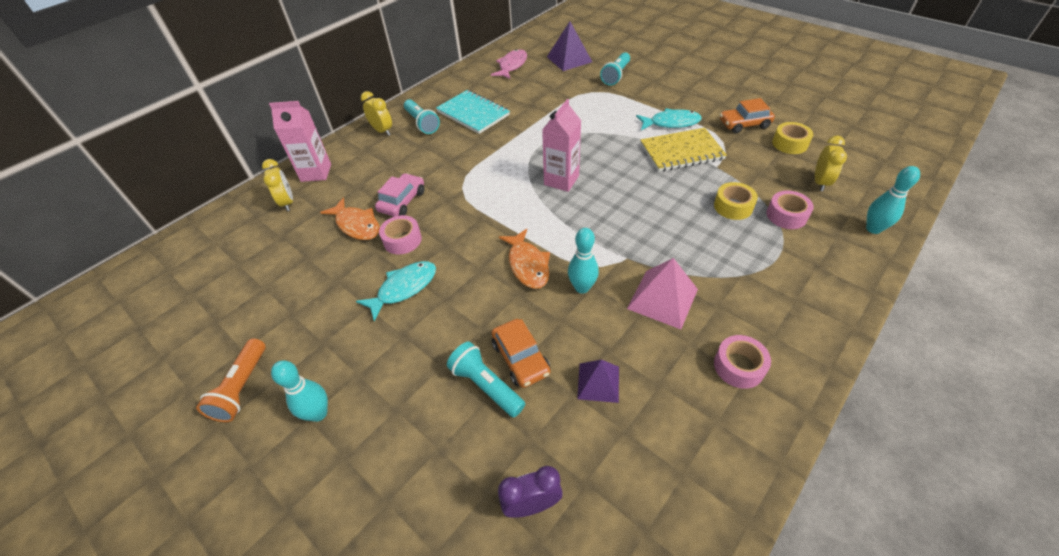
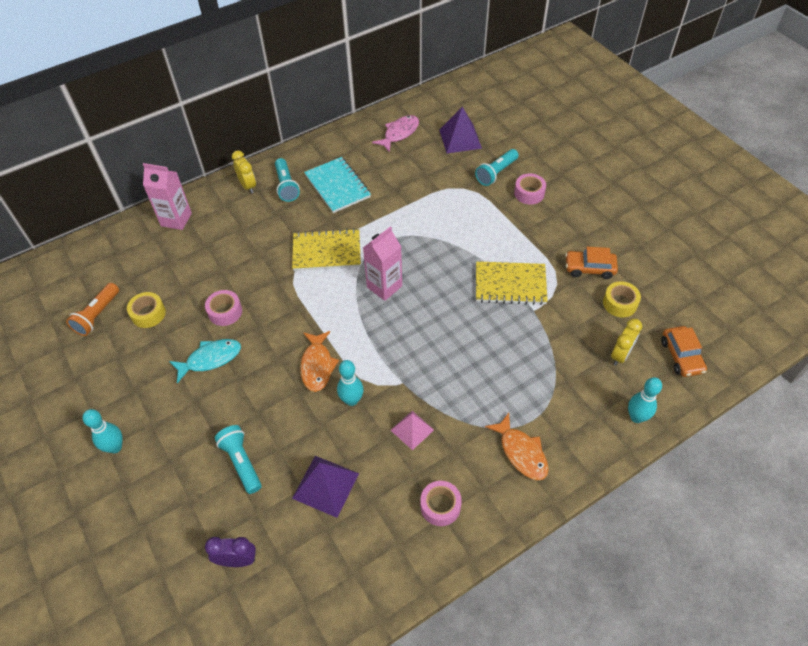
camera: 15 degrees right, 5 degrees up
orange flashlight [196,338,266,422] -> orange flashlight moved to [66,283,119,336]
yellow clock [262,159,293,211] -> none
orange fish [320,198,380,240] -> orange fish moved to [485,413,549,480]
pink car [375,173,425,217] -> none
orange car [491,319,550,388] -> orange car moved to [661,326,707,377]
purple pyramid [577,359,619,403] -> purple pyramid [292,456,359,518], size x1.54
pink pyramid [627,258,698,329] -> pink pyramid [391,411,434,450], size x0.65
turquoise fish [636,108,702,130] -> none
yellow tape [714,182,758,220] -> yellow tape moved to [127,292,166,328]
pink tape [766,191,814,229] -> pink tape moved to [514,173,546,205]
none -> yellow notebook [292,228,361,271]

